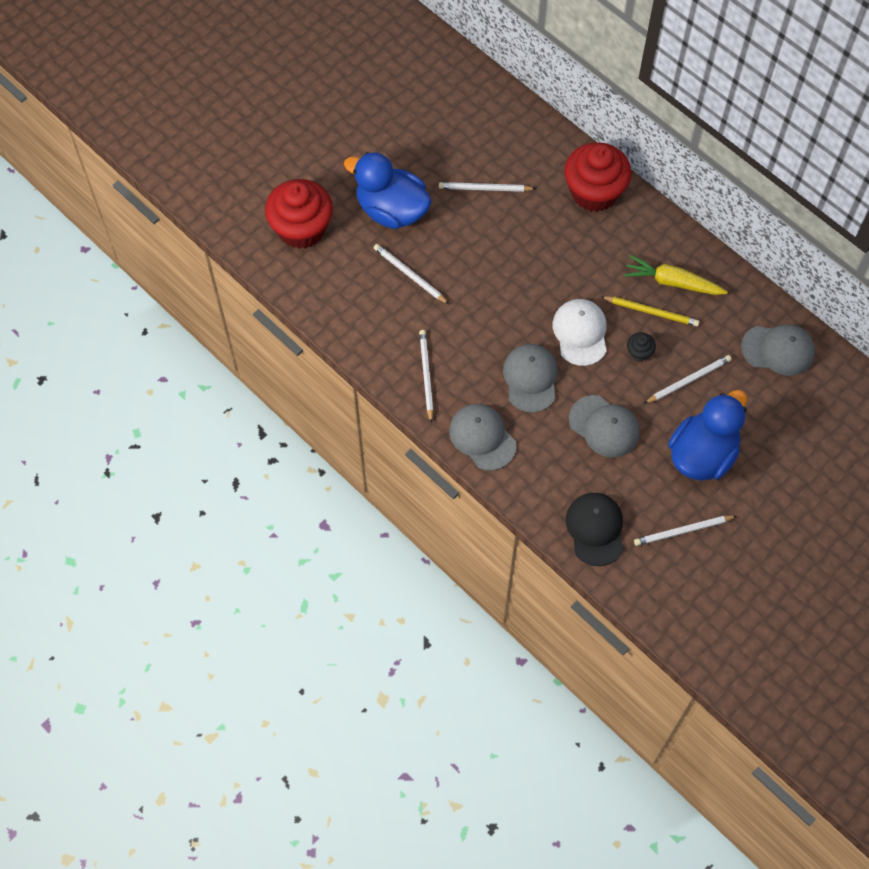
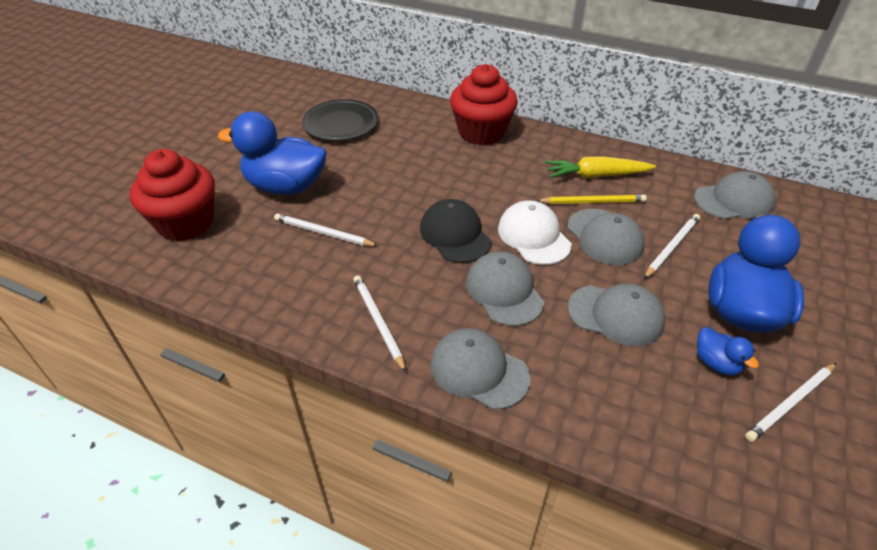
camera: 20 degrees left, 20 degrees down
white pencil [439,182,536,192] -> none
black cap [566,493,624,566] -> black cap moved to [420,199,491,263]
black cupcake [627,332,656,362] -> grey cap [568,209,645,266]
none -> black plate [302,99,379,141]
none -> blue duck [697,327,759,375]

